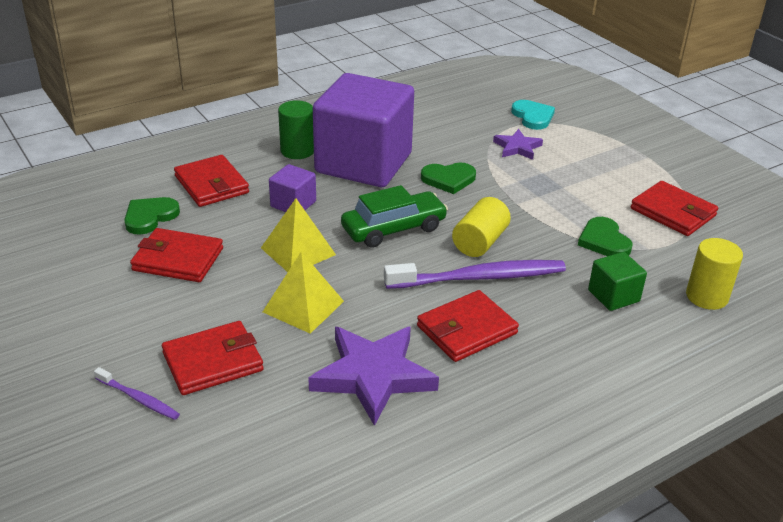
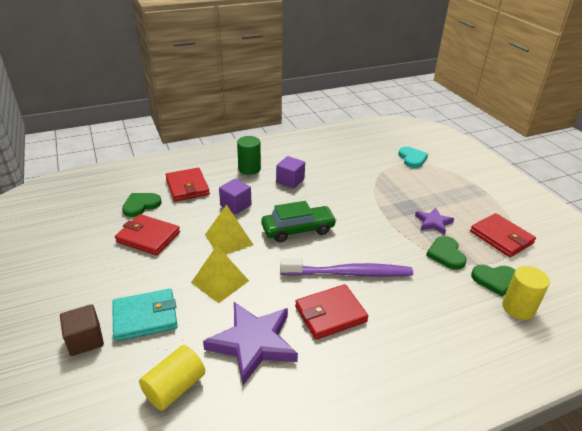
camera: 10 degrees right, 0 degrees up
purple toothbrush [94,367,180,420] -> brown cube [60,304,104,356]
red wallet [162,321,264,395] -> turquoise wallet [112,289,178,342]
purple cube [313,73,414,187] -> purple cube [276,156,305,189], size x0.42
green heart [421,163,476,194] -> green heart moved to [471,265,515,296]
yellow cylinder [452,197,511,257] -> yellow cylinder moved to [139,345,205,411]
purple star [493,129,543,160] -> purple star moved to [415,208,454,235]
green cube [588,252,647,311] -> none

